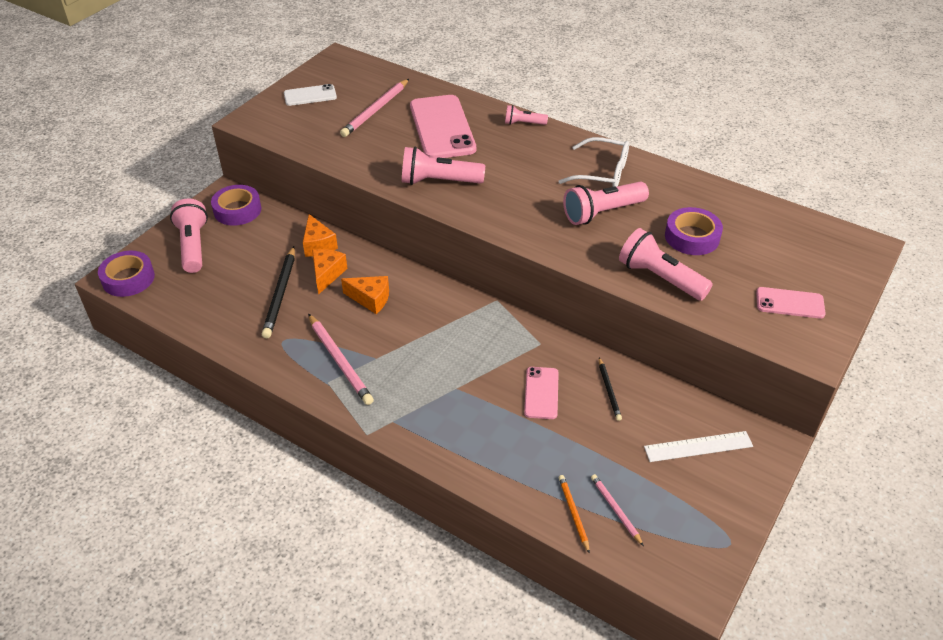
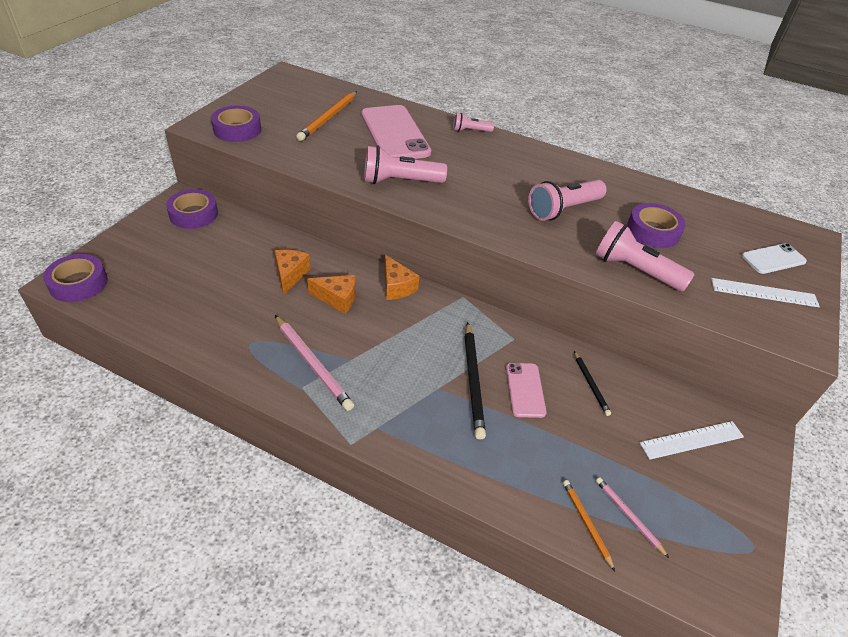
camera: 10 degrees left, 0 degrees up
pink flashlight [170,198,208,273] -> none
black pencil [262,246,295,338] -> black pencil moved to [464,322,486,439]
white phone [284,84,337,106] -> white phone moved to [741,243,807,274]
orange cheese [303,214,338,257] -> orange cheese moved to [384,255,419,300]
pink pencil [340,79,409,137] -> orange pencil [296,91,357,141]
white glasses [558,137,629,187] -> none
pink phone [756,287,826,319] -> white ruler [711,278,820,307]
none -> purple tape [211,106,261,142]

